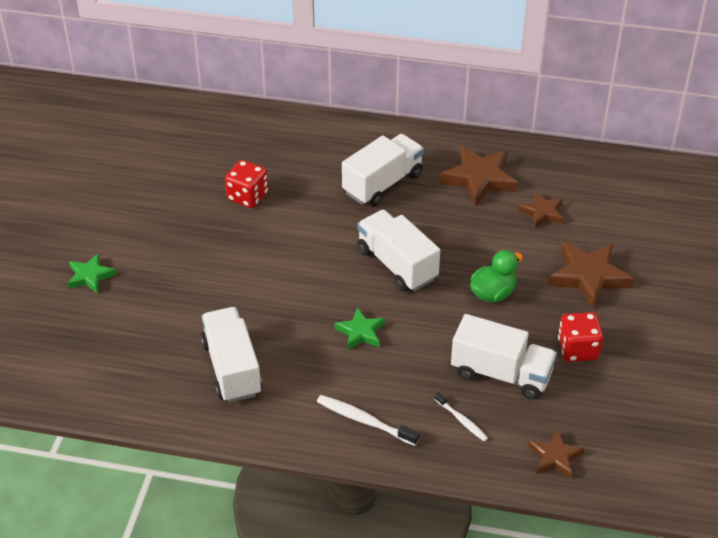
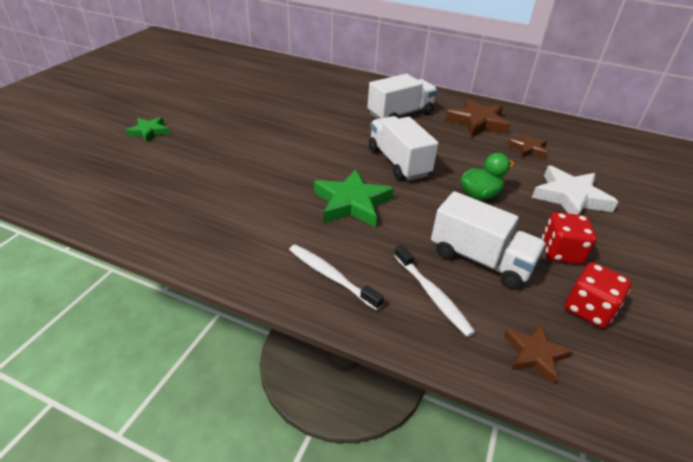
camera: 10 degrees right, 5 degrees down
white truck [201,307,262,403] -> none
red dice [225,160,268,208] -> red dice moved to [565,262,631,328]
green star [334,307,385,350] -> green star [314,169,394,227], size x1.70
white toothbrush [434,392,488,441] -> white toothbrush [394,245,475,337], size x1.57
brown star [548,242,634,309] -> white star [532,166,618,215]

